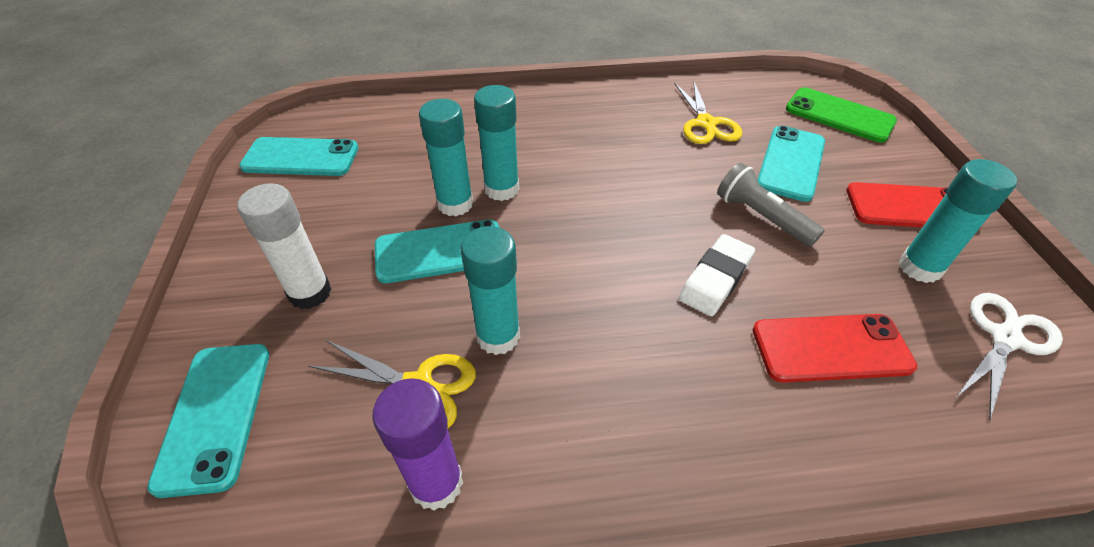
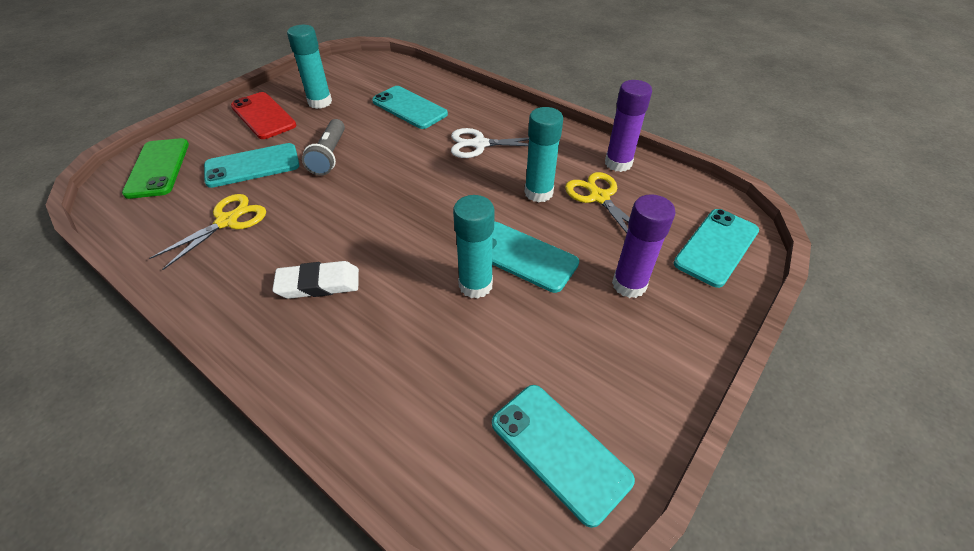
camera: 135 degrees left, 0 degrees up
white glue stick [238,183,332,309] -> purple glue stick [612,194,676,298]
turquoise glue stick [474,85,519,201] -> none
white eraser [679,234,755,316] -> white eraser moved to [272,261,359,299]
red phone [753,314,917,383] -> turquoise phone [372,86,448,129]
white scissors [956,293,1063,420] -> white scissors moved to [451,128,529,158]

